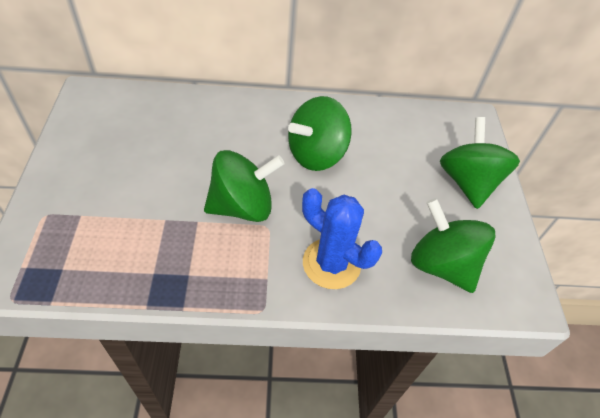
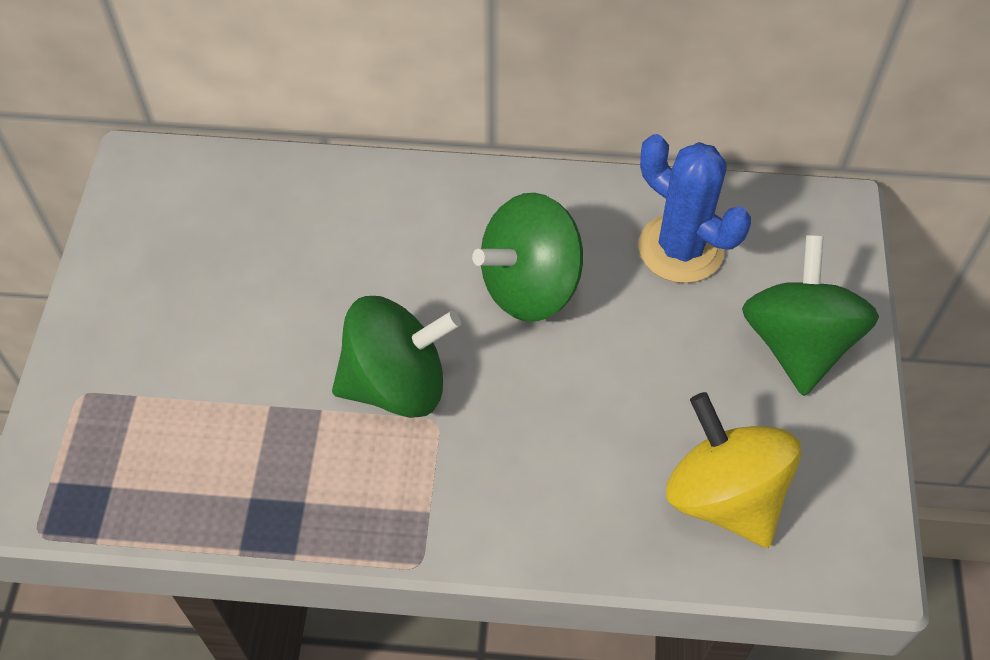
camera: 10 degrees right, 5 degrees up
blue cactus [302,188,382,289] -> blue cactus moved to [638,134,751,283]
green spinning top [411,198,495,293] -> yellow spinning top [666,392,801,548]

